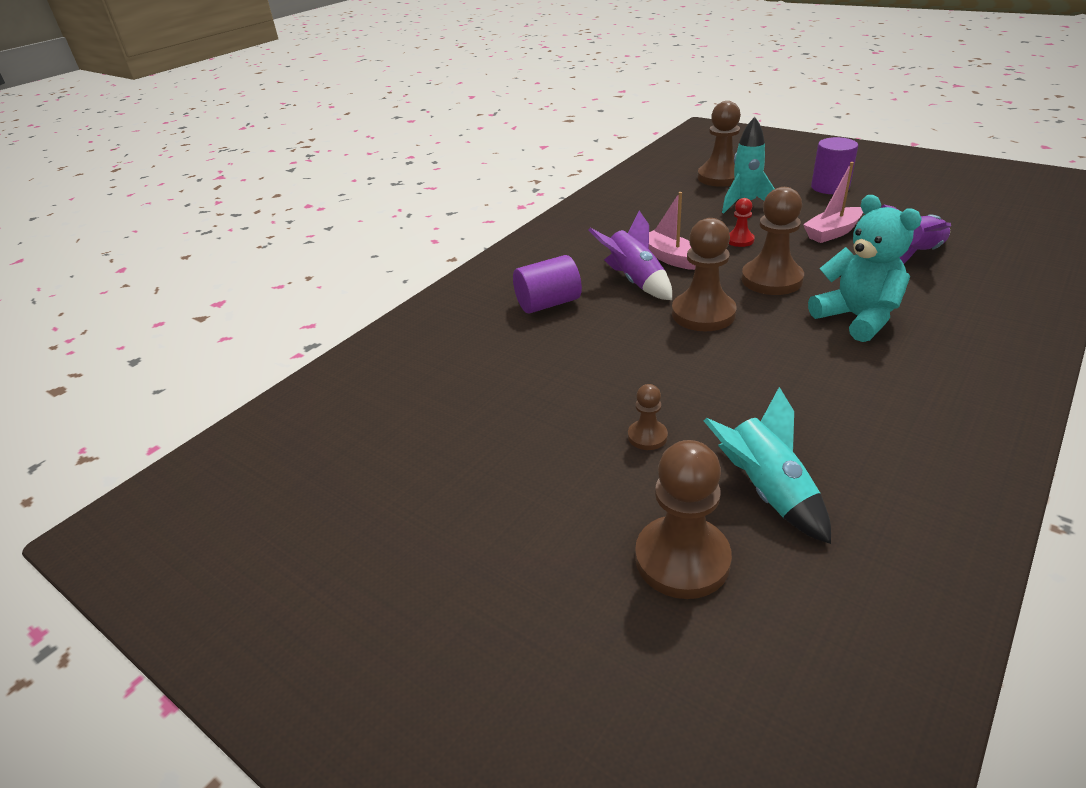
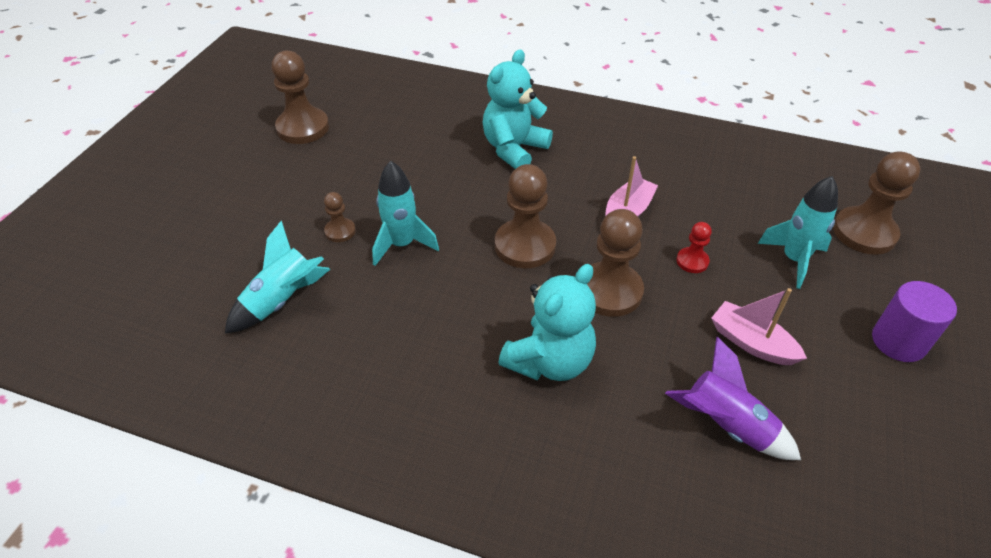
camera: 70 degrees right, 10 degrees up
purple cylinder [513,255,582,314] -> turquoise teddy bear [483,49,553,169]
purple rocket [588,211,672,300] -> none
brown pawn [635,440,732,599] -> brown pawn moved to [271,51,329,144]
none -> turquoise rocket [372,161,439,266]

